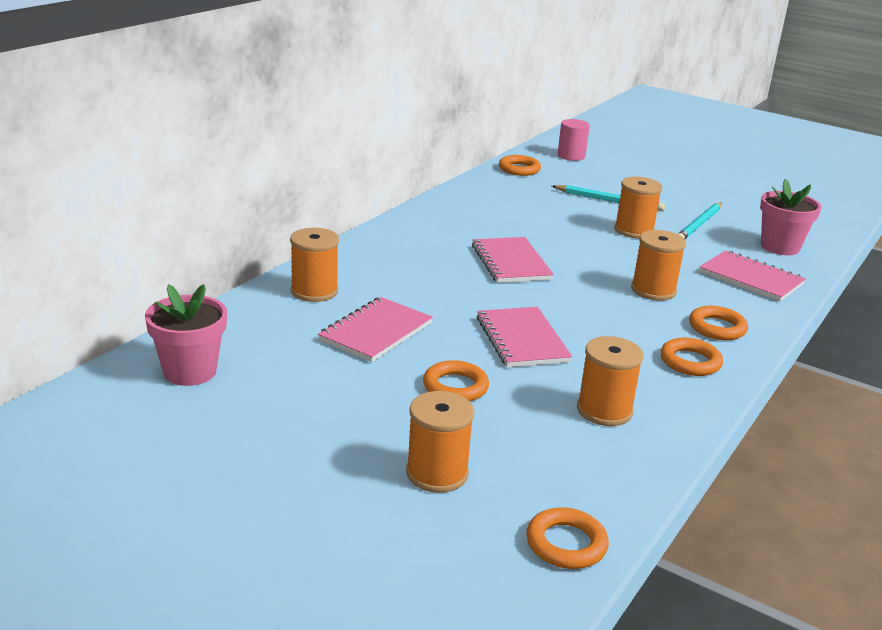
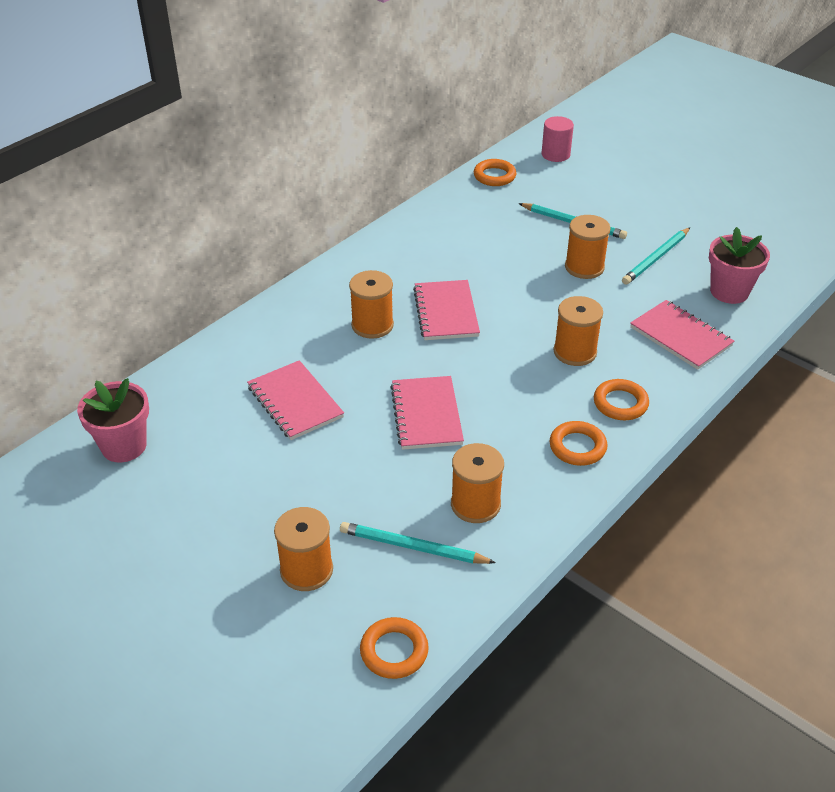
camera: 10 degrees right, 15 degrees up
orange spool [290,228,339,302] -> orange spool moved to [349,270,394,339]
pink notebook [318,297,433,362] -> pink notebook turned 75 degrees counterclockwise [247,360,344,440]
orange ring [423,360,489,401] -> none
none -> turquoise pencil [340,522,496,564]

